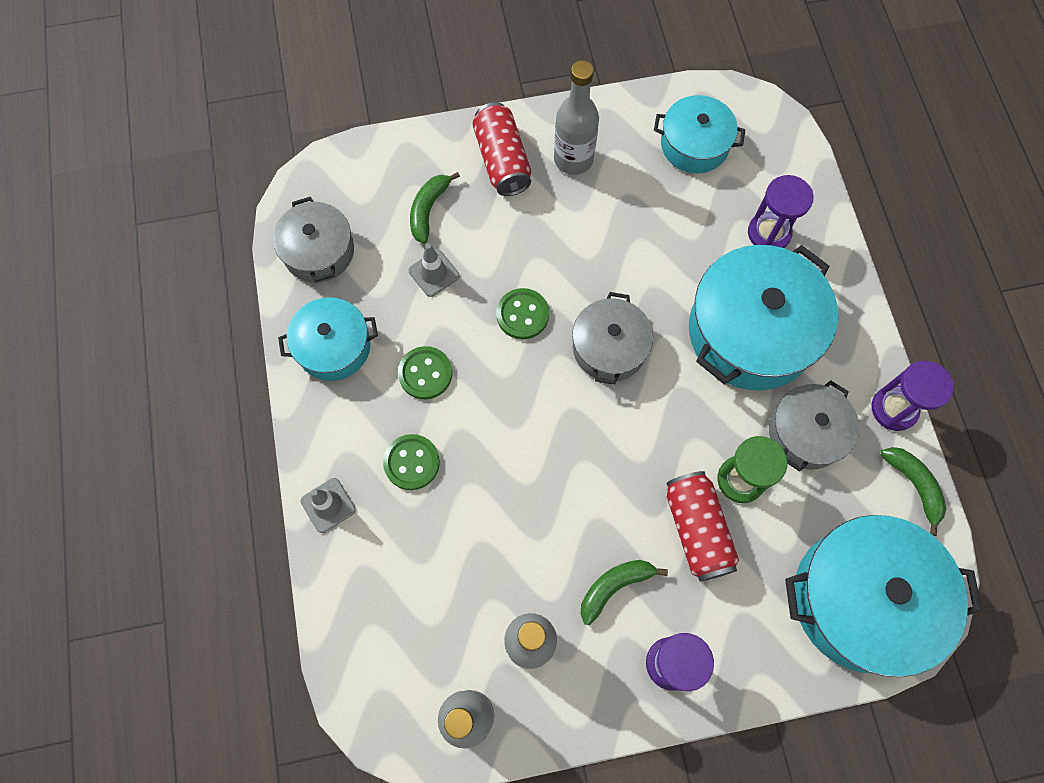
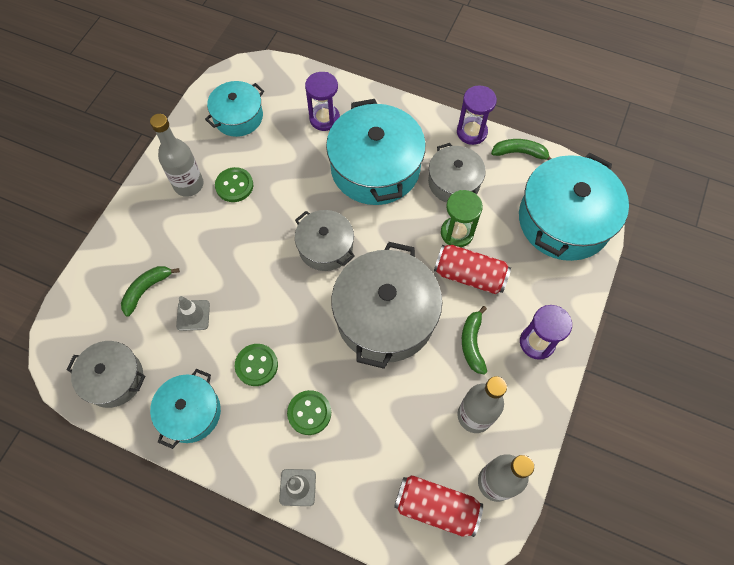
camera: 55 degrees left, 5 degrees down
green banana [410,172,460,244] -> green banana turned 75 degrees clockwise [121,266,180,317]
red can [472,102,531,196] -> red can moved to [394,475,483,537]
green button [496,288,549,339] -> green button moved to [215,167,253,202]
none -> grey pot [331,242,442,369]

